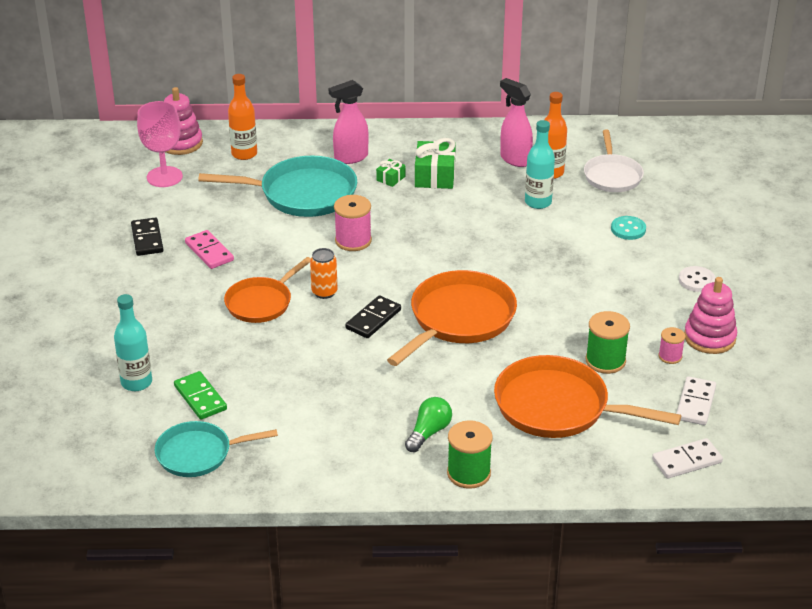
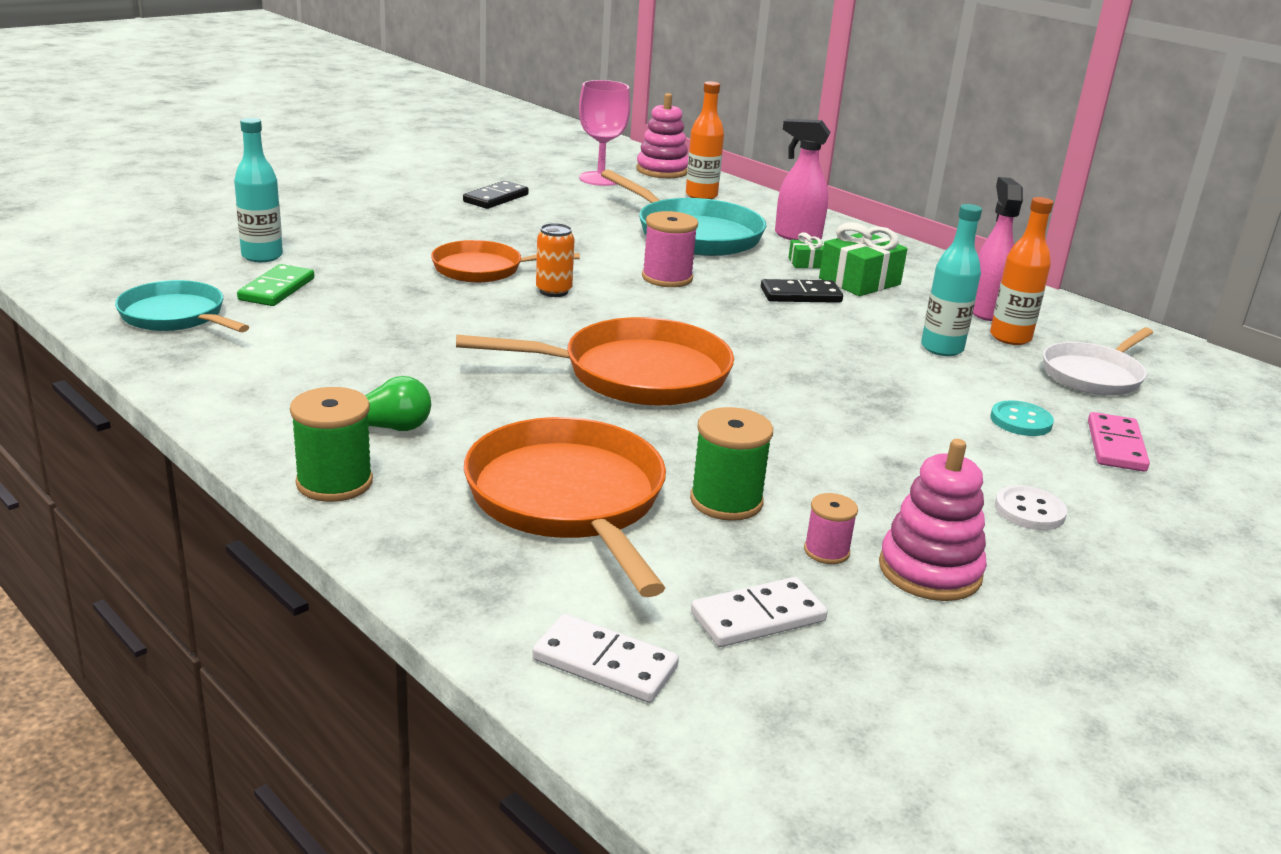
camera: 45 degrees right, 10 degrees down
pink domino [185,230,234,269] -> pink domino moved to [1088,412,1150,472]
black domino [346,295,401,338] -> black domino moved to [761,279,843,303]

